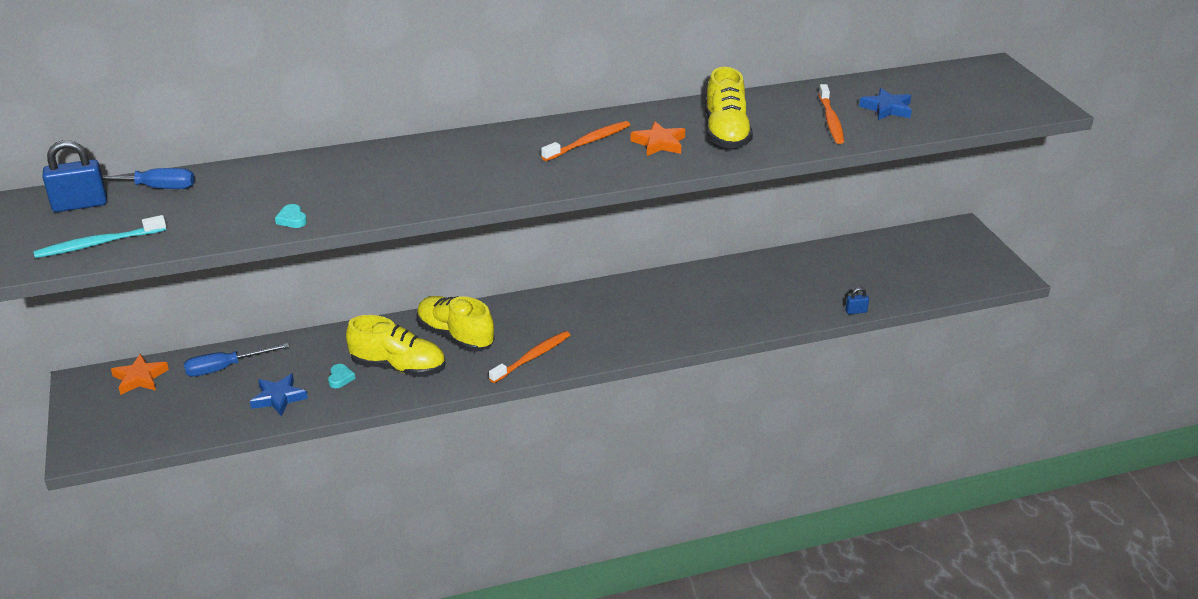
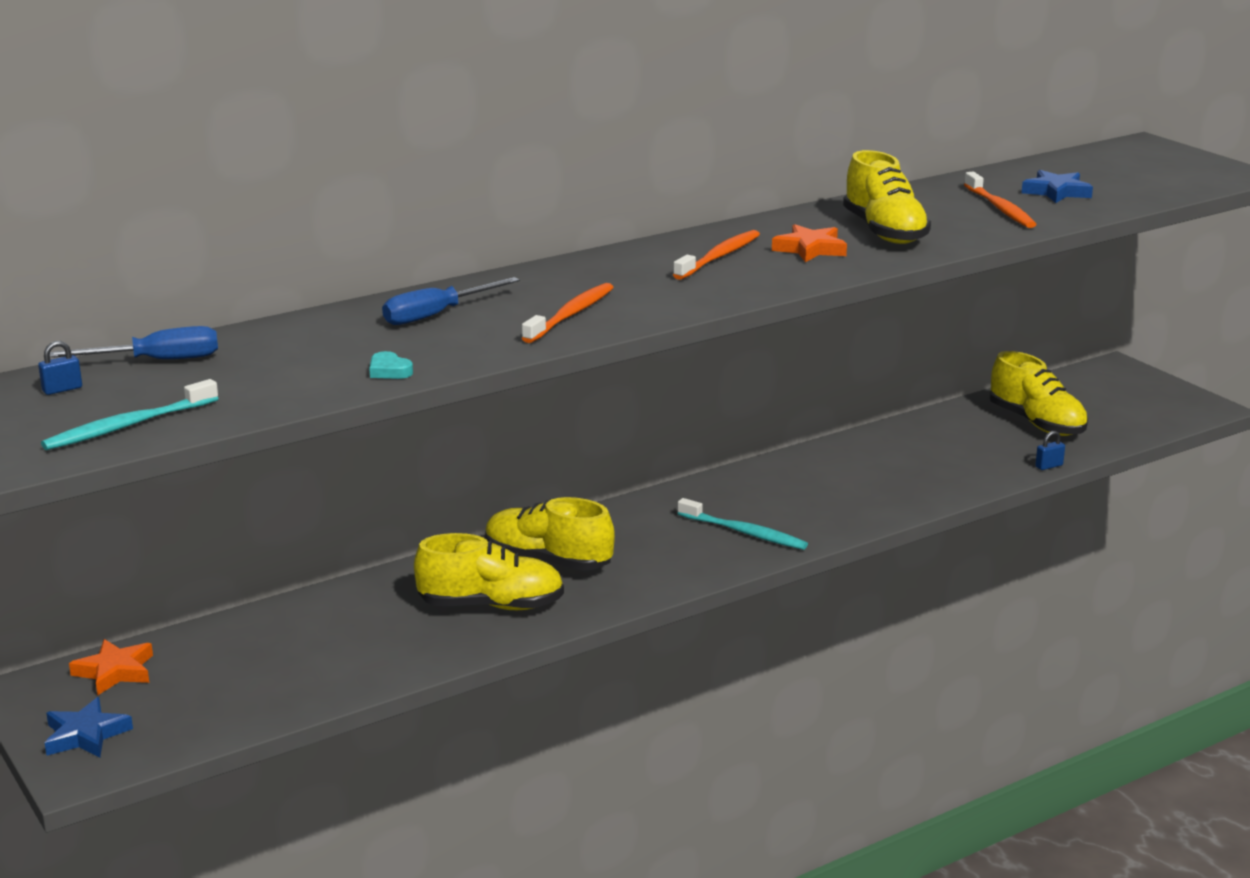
camera: 15 degrees left, 10 degrees down
blue padlock [42,140,107,212] -> blue padlock [38,341,82,395], size x0.49
blue screwdriver [184,343,289,377] -> blue screwdriver moved to [382,277,520,325]
blue star [250,373,308,416] -> blue star moved to [45,697,133,758]
turquoise heart [328,364,356,388] -> none
orange toothbrush [489,331,570,383] -> orange toothbrush moved to [522,283,614,343]
none -> turquoise toothbrush [677,498,808,550]
none -> yellow shoe [990,351,1088,436]

